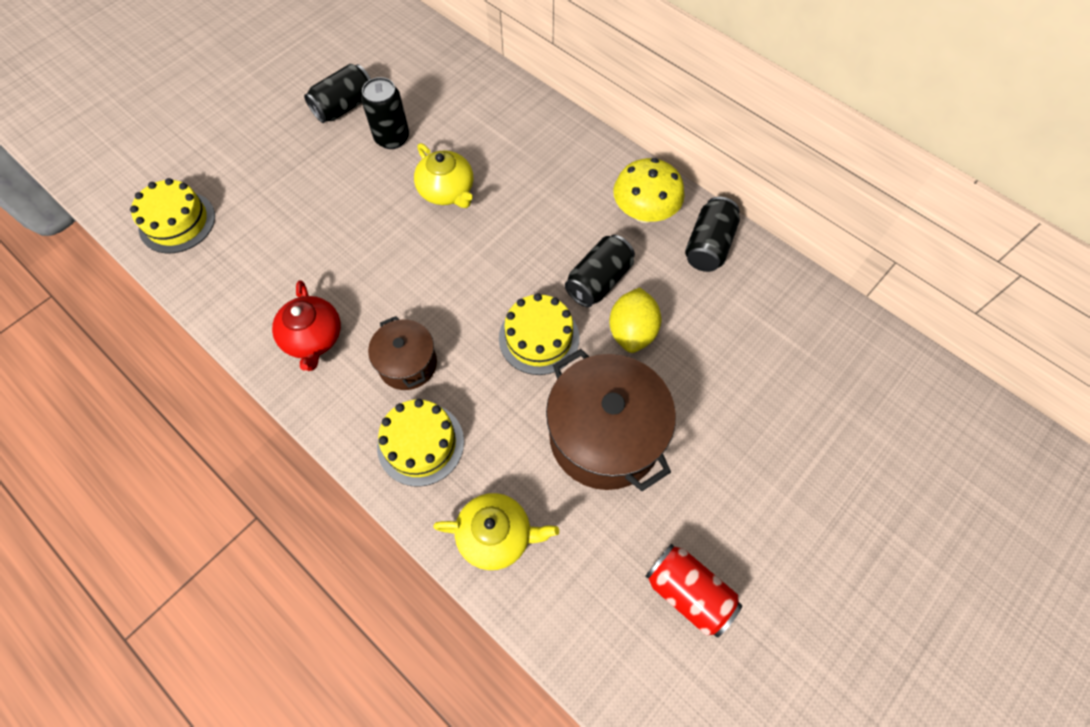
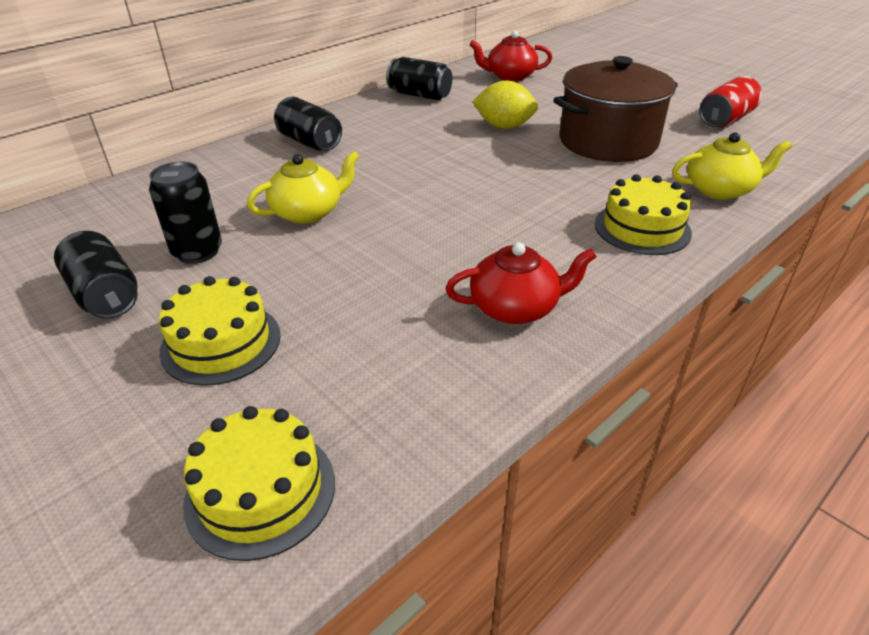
camera: 85 degrees left, 25 degrees down
brown pot [368,316,437,390] -> none
yellow teapot [433,493,559,570] -> yellow teapot turned 75 degrees clockwise [672,132,792,200]
yellow cake [499,293,579,375] -> yellow cake moved to [159,276,281,386]
black can [565,235,635,307] -> black can moved to [274,97,342,151]
yellow mushroom [613,158,685,223] -> none
none -> red teapot [469,31,552,81]

